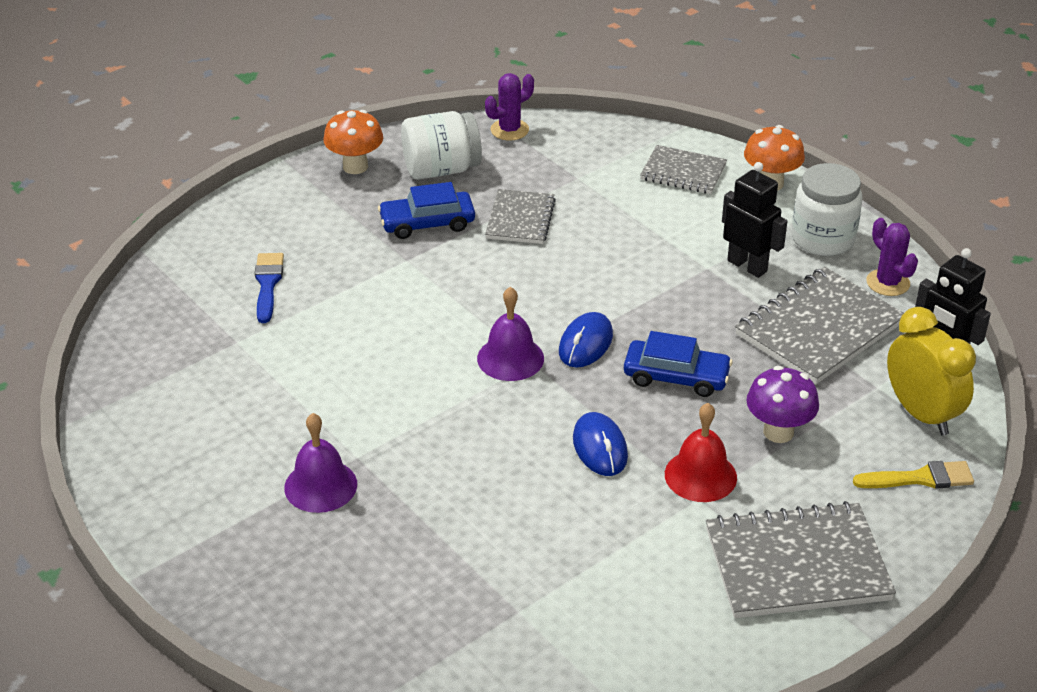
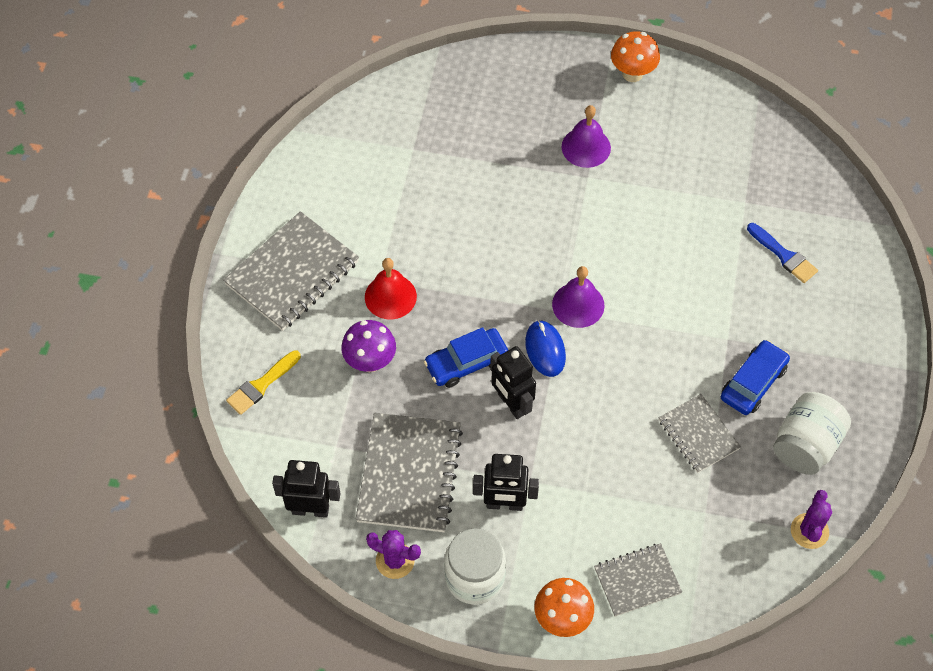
camera: 140 degrees right, 20 degrees up
orange mushroom [323,110,383,174] -> orange mushroom moved to [611,31,660,82]
blue mouse [573,412,628,476] -> none
yellow clock [887,307,976,436] -> none
none -> black robot [490,346,536,419]

